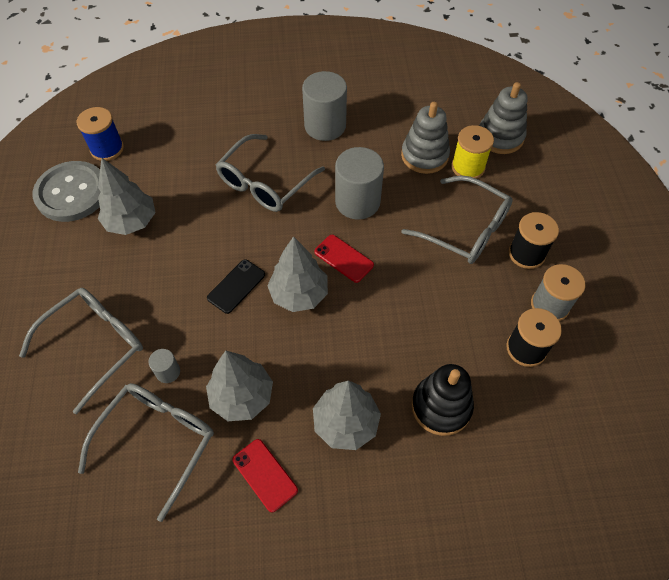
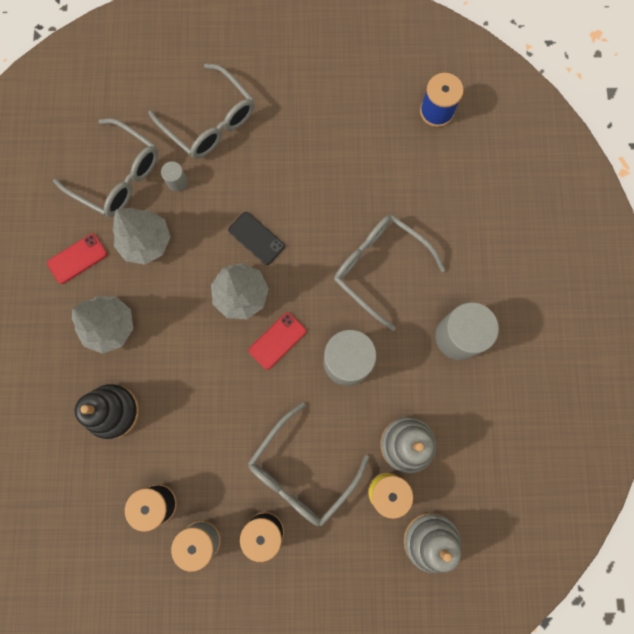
camera: 95 degrees right, 20 degrees up
grey button [33,161,101,222] -> none
grey tree [98,158,156,235] -> none

